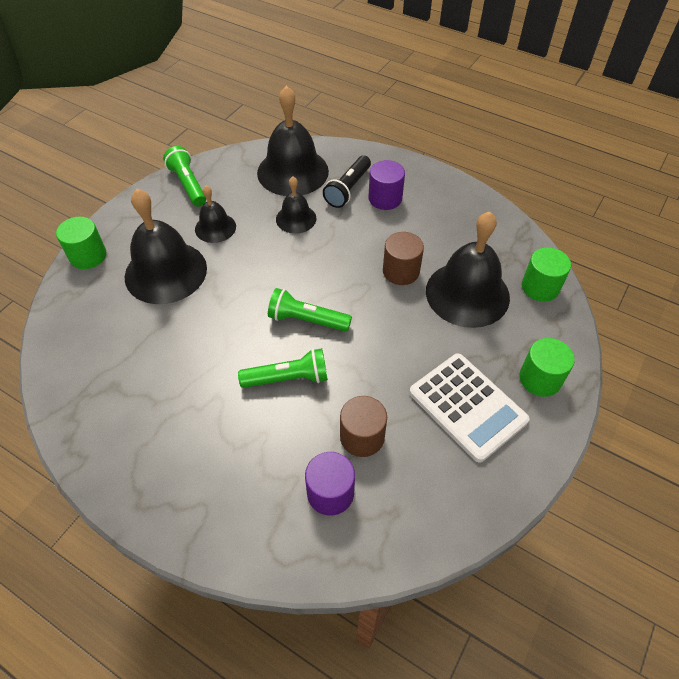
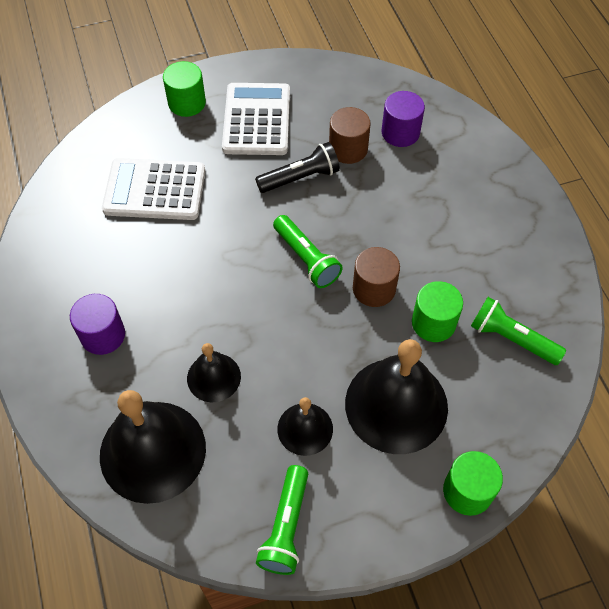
camera: 140 degrees left, 5 degrees up
green flashlight [238,348,328,388] -> green flashlight moved to [471,297,566,365]
black flashlight [323,155,371,208] -> black flashlight moved to [255,142,340,193]
brown cylinder [383,232,424,285] -> brown cylinder moved to [353,247,400,307]
black bell [426,212,510,328] -> white calculator [102,158,205,220]
green cylinder [522,247,571,302] -> green cylinder moved to [412,281,463,342]

